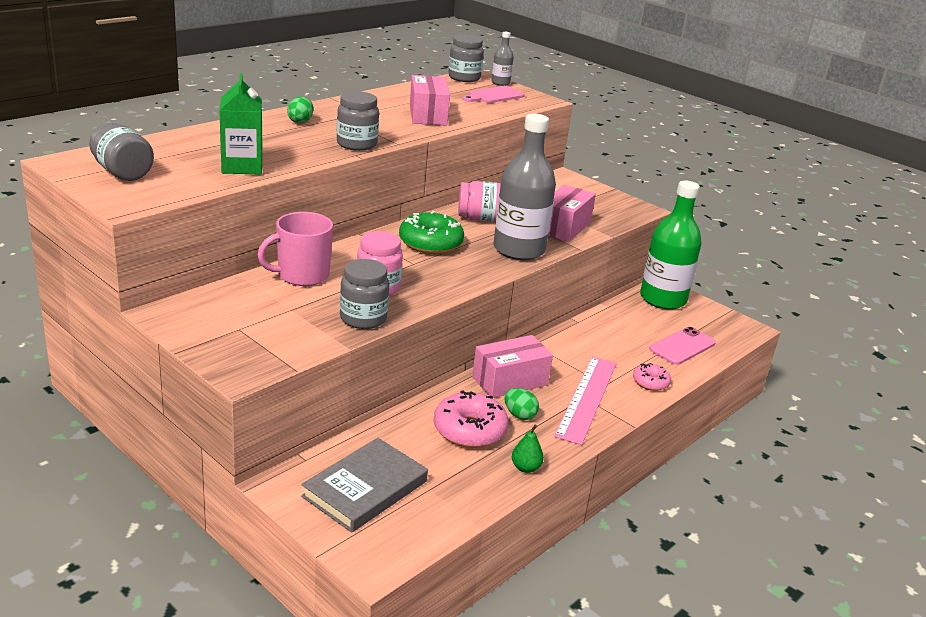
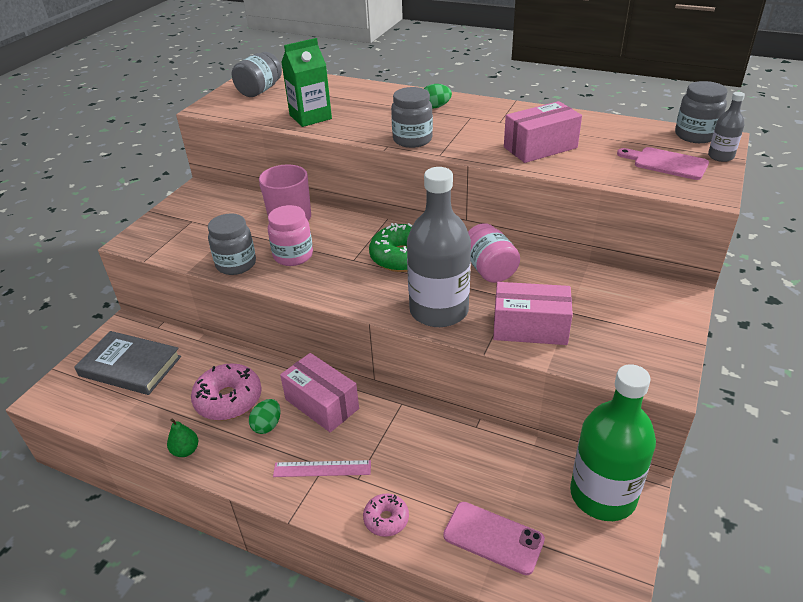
camera: 75 degrees right, 10 degrees up
pink ruler [554,356,616,445] -> pink ruler [273,460,371,477], size x0.58

